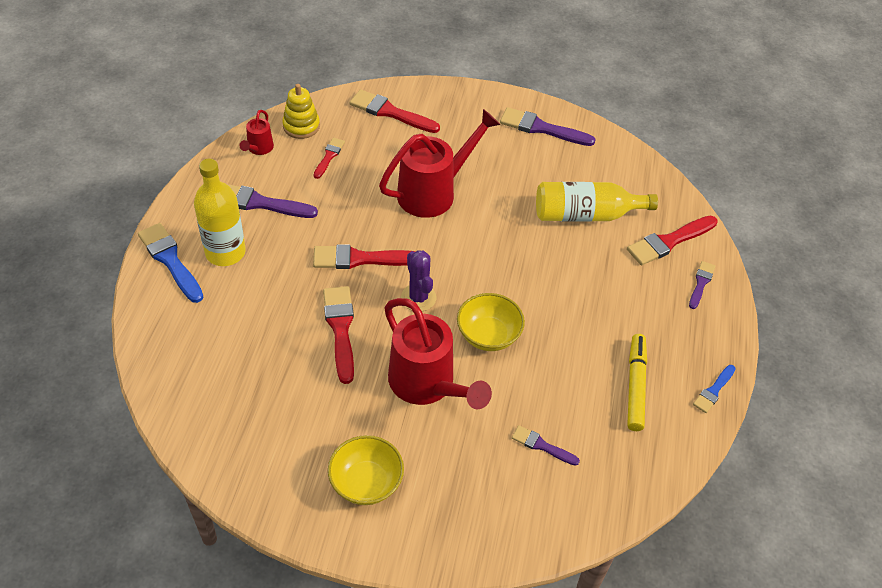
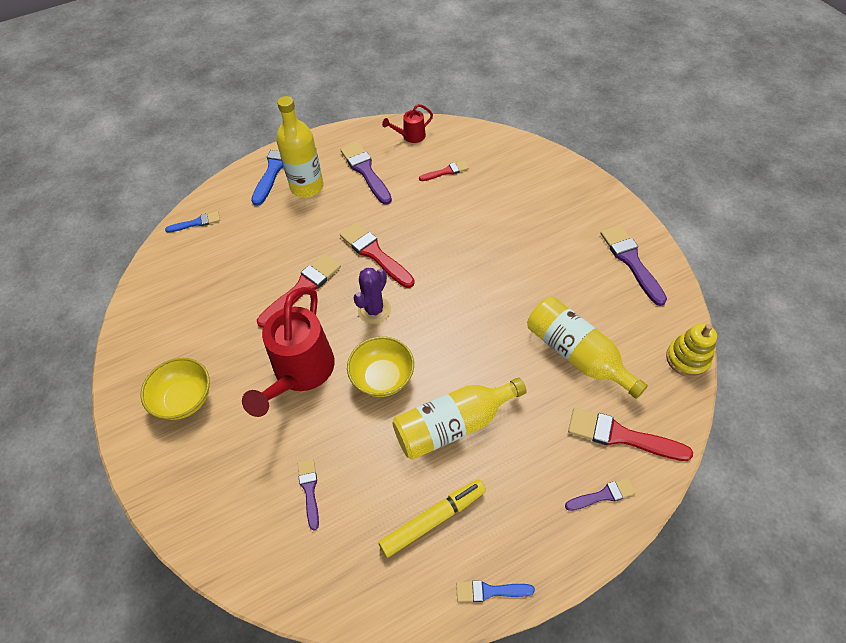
camera: 55 degrees right, 5 degrees up
yellow stacking toy [282,84,320,139] -> yellow stacking toy moved to [666,323,717,377]
red brush [350,89,440,133] -> none
red watering can [379,109,501,218] -> none
none -> blue brush [165,211,220,233]
none -> yellow bottle [392,377,527,460]

